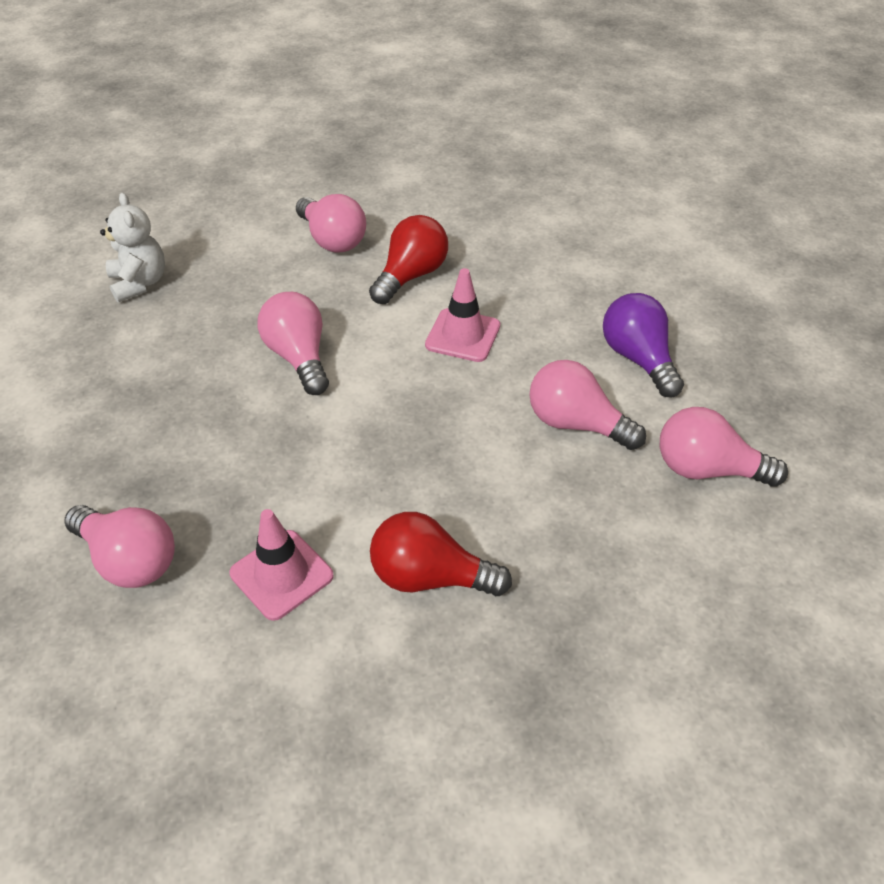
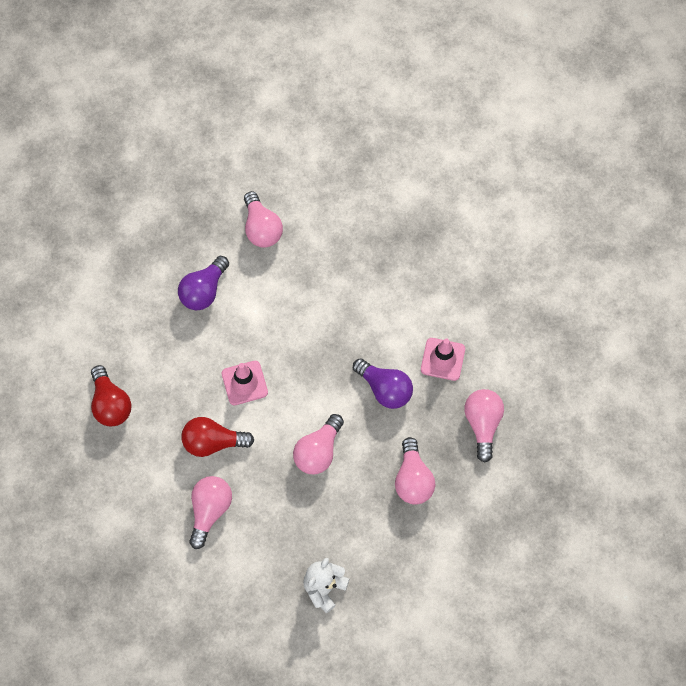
camera: 125 degrees left, 20 degrees up
red light bulb [370,512,512,596] -> red light bulb moved to [91,365,131,426]
pink light bulb [529,360,646,450] -> pink light bulb moved to [395,437,435,505]
none -> purple light bulb [353,358,413,409]

